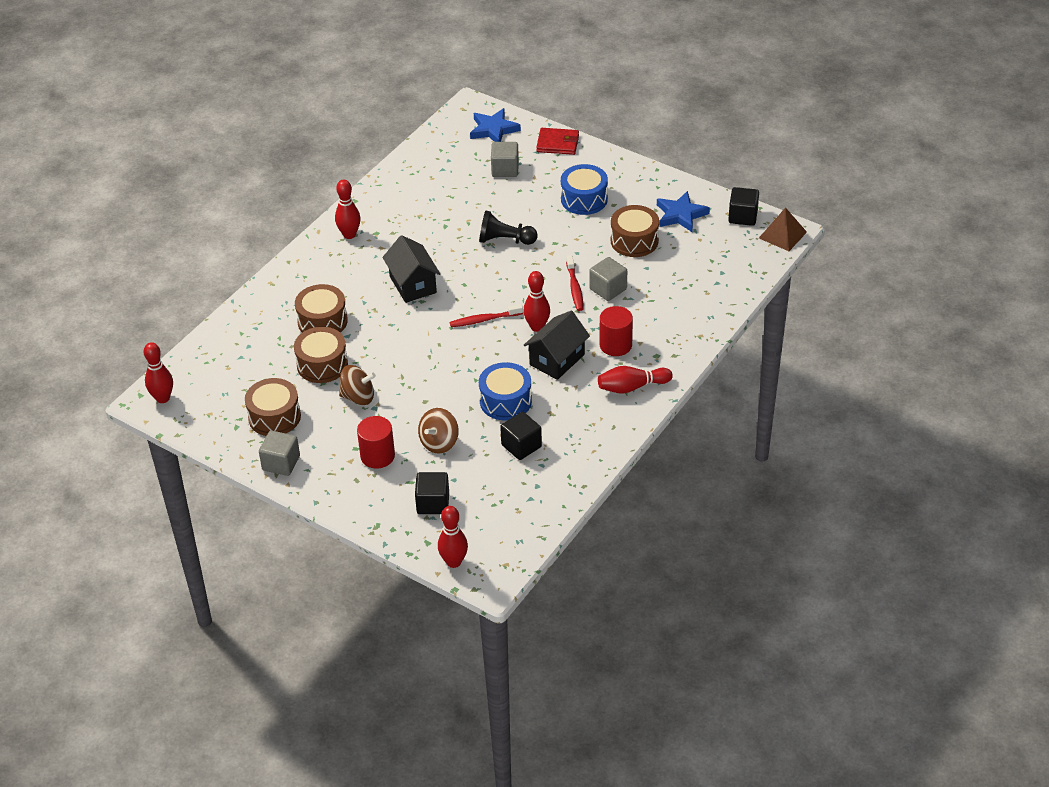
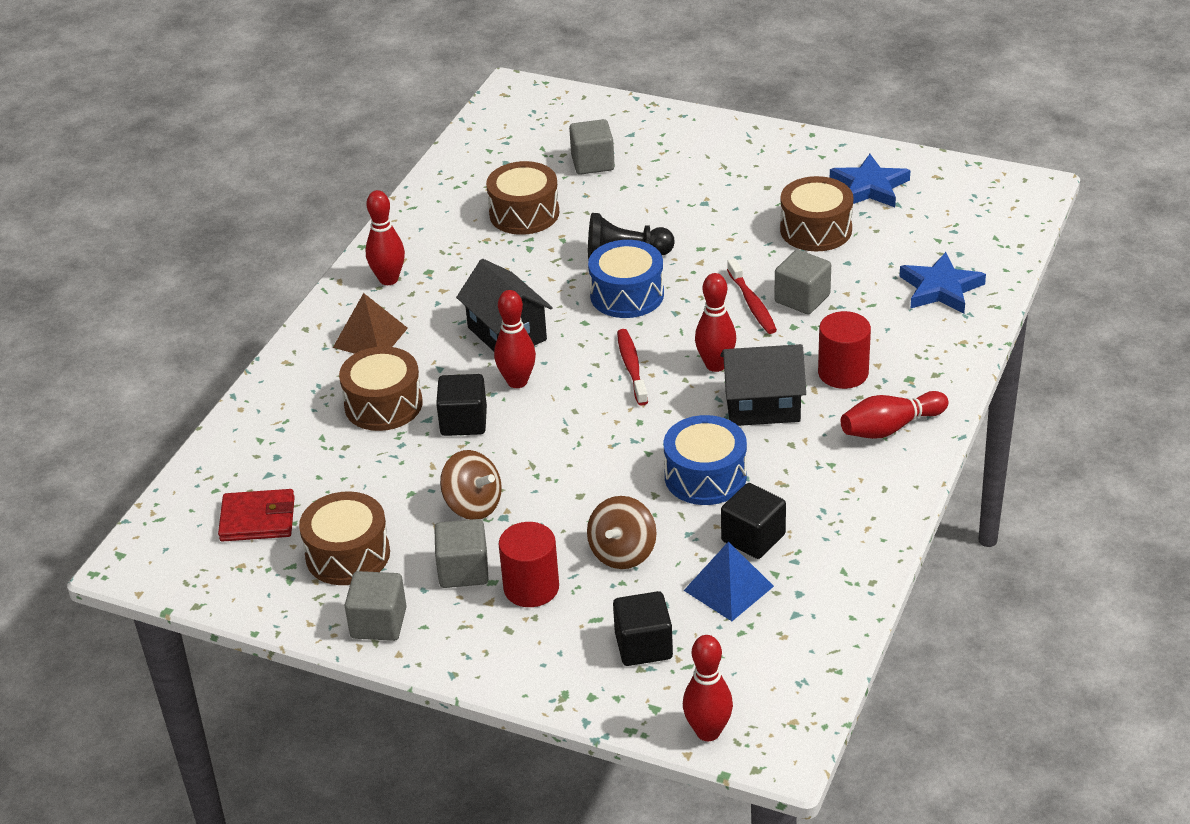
camera: 10 degrees left, 5 degrees down
red bowling pin [144,342,173,403] -> red bowling pin moved to [494,290,536,388]
brown drum [294,327,348,383] -> brown drum moved to [486,161,559,235]
brown spinning top [339,365,376,405] -> brown spinning top turned 45 degrees clockwise [440,450,502,520]
red toothbrush [449,304,523,327] -> red toothbrush turned 105 degrees clockwise [617,329,648,406]
blue star [470,108,521,142] -> blue star moved to [899,252,986,313]
black house [524,311,590,380] -> black house turned 60 degrees clockwise [720,344,806,426]
red wallet [536,128,579,155] -> red wallet moved to [218,489,295,542]
blue drum [561,164,608,215] -> blue drum moved to [588,240,664,318]
black cube [728,187,759,226] -> black cube moved to [436,374,487,436]
brown pyramid [759,207,807,251] -> brown pyramid moved to [333,293,408,354]
none -> grey cube [434,519,488,588]
none -> blue pyramid [683,542,774,621]

